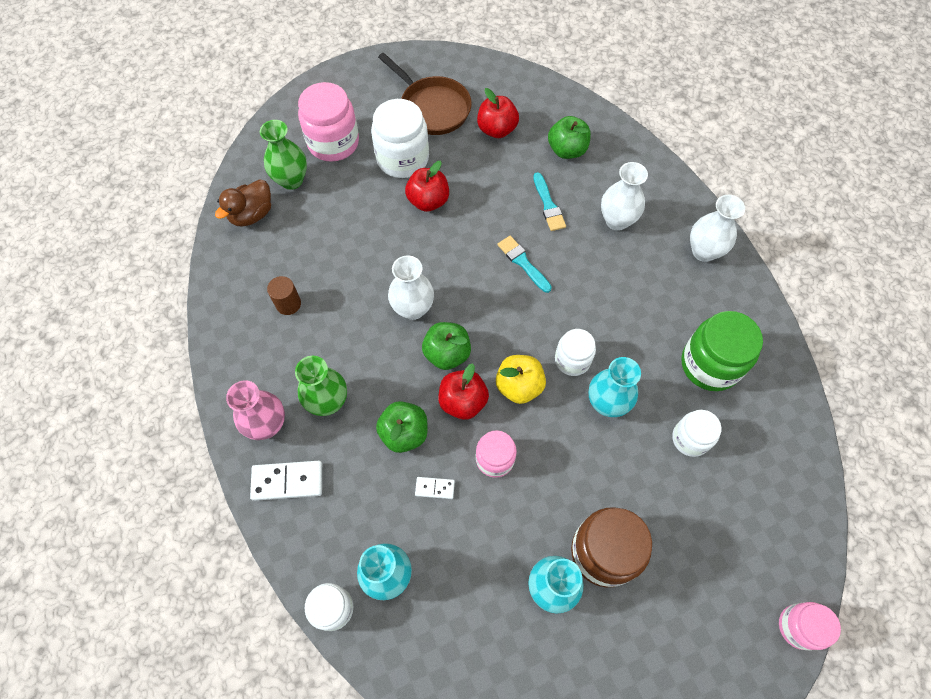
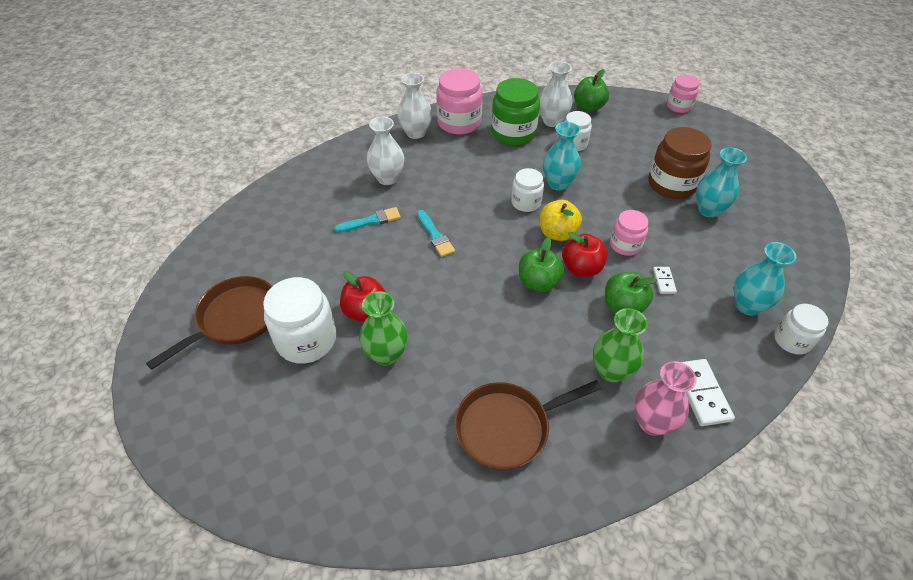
camera: 95 degrees left, 15 degrees down
brown duck [215,179,271,226] -> none
green vase [260,120,307,190] -> green vase moved to [359,291,408,366]
brown cylinder [267,276,301,315] -> brown pan [455,380,602,470]
pink jar [298,82,359,162] -> pink jar moved to [436,68,482,135]
white vase [388,255,434,320] -> white vase moved to [539,61,572,127]
red apple [477,88,519,138] -> none
turquoise brush [498,236,552,293] -> turquoise brush turned 75 degrees counterclockwise [417,210,455,257]
green apple [548,116,591,159] -> green apple moved to [574,69,609,112]

